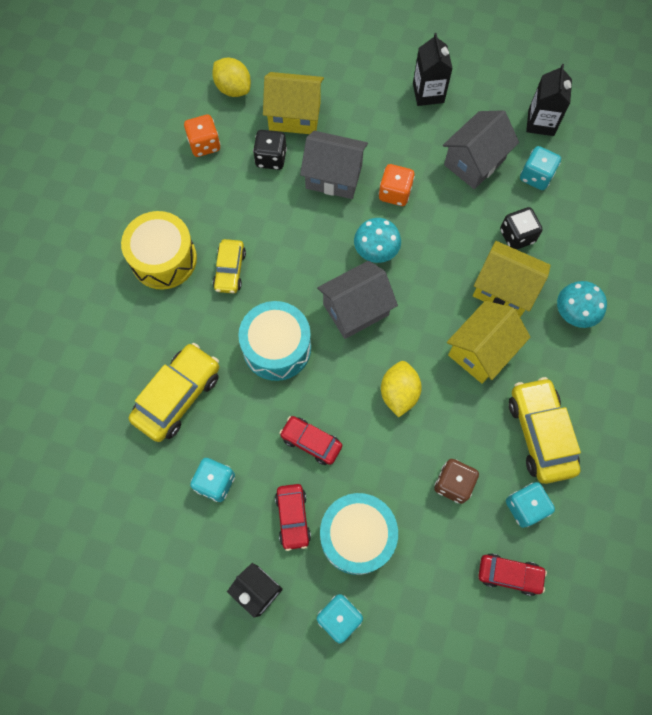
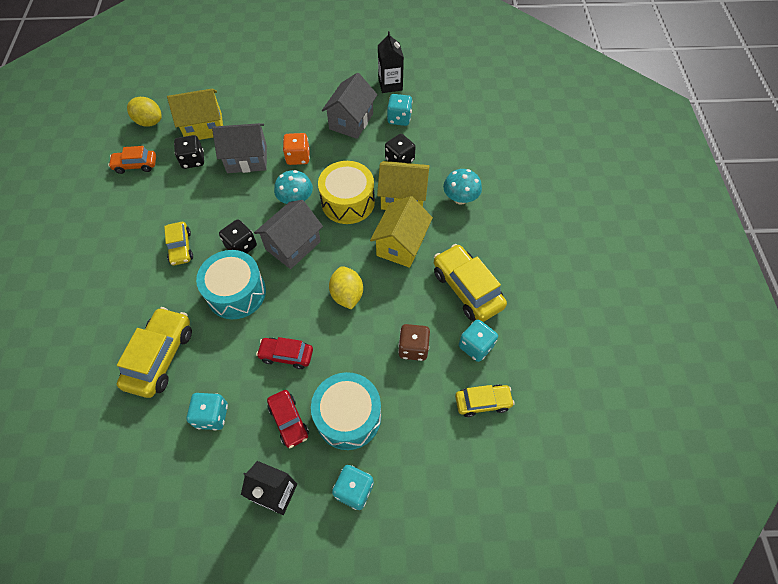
camera: 20 degrees left, 10 degrees down
yellow drum [121,211,197,290] -> yellow drum moved to [318,161,375,224]
orange dice [184,115,220,157] -> orange car [108,146,156,174]
black carton [413,33,453,106] -> none
red car [478,553,547,596] -> yellow car [455,385,515,417]
none -> black dice [219,220,257,253]

